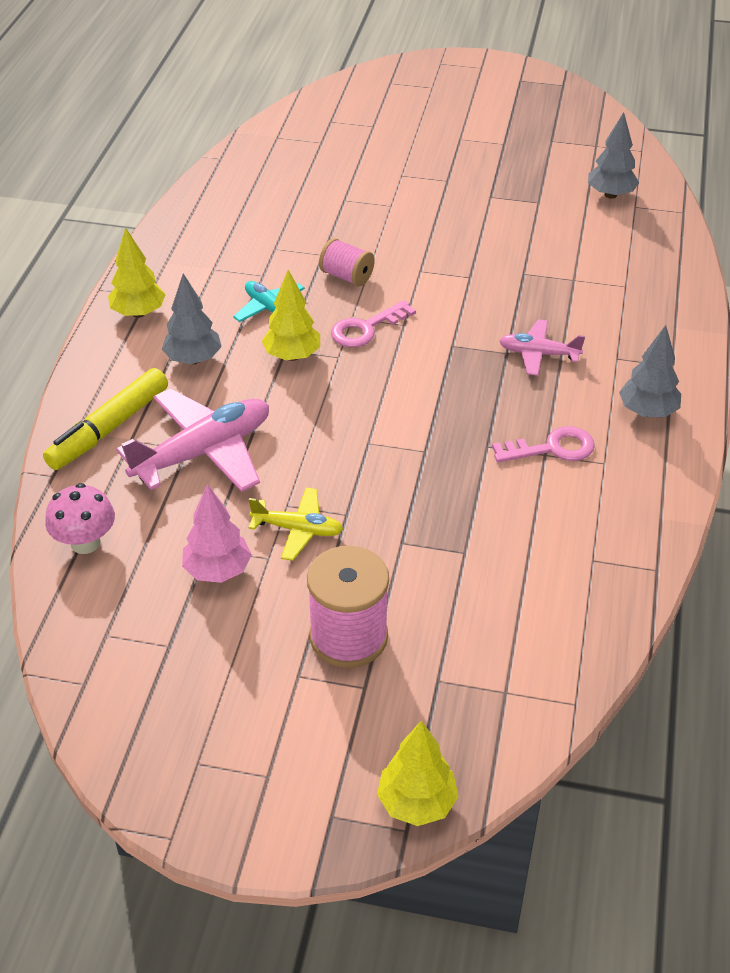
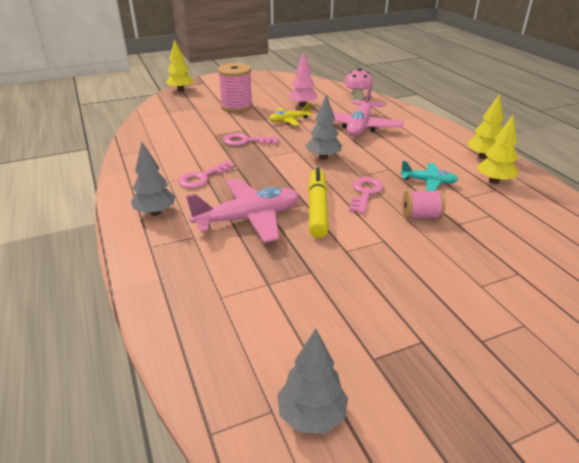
camera: 145 degrees right, 10 degrees down
yellow marker [43,368,168,470] -> yellow marker moved to [308,168,329,238]
grey tree [162,273,222,364] -> grey tree moved to [306,94,342,160]
yellow tree [262,270,320,361] -> yellow tree moved to [477,115,518,184]
pink plane [499,319,585,376] -> pink plane [186,179,299,243], size x1.81
none -> pink key [223,133,279,146]

